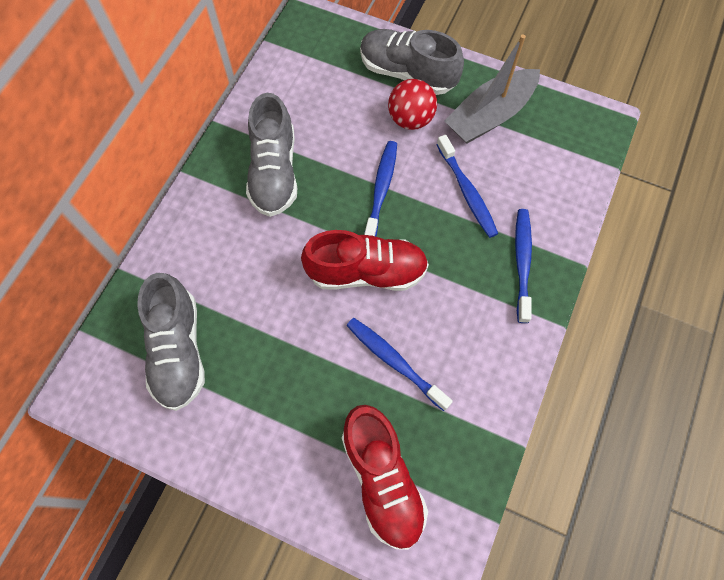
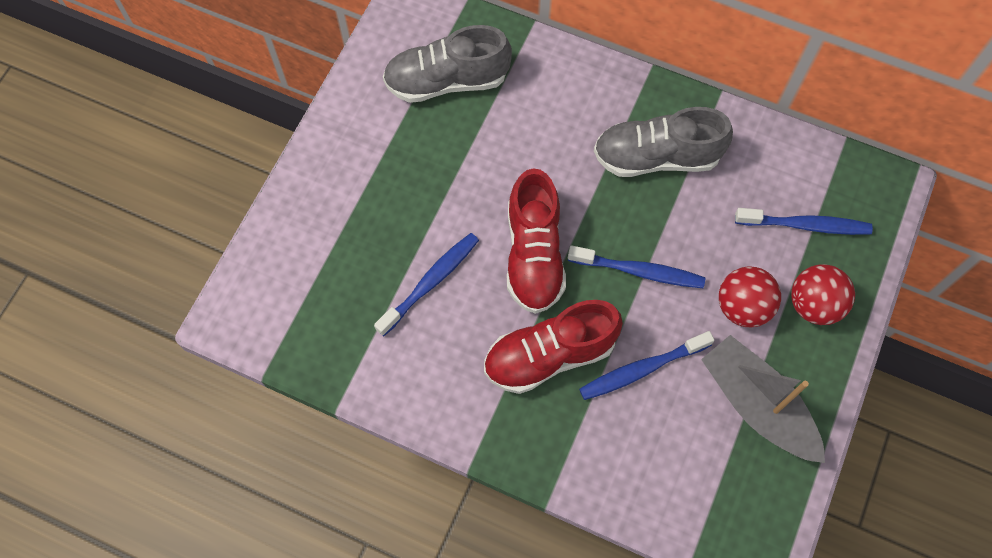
camera: 90 degrees right, 0 degrees up
red shoe [342,405,428,550] -> red shoe moved to [484,300,623,394]
grey shoe [360,29,464,95] -> red ball [791,264,855,325]
blue toothbrush [515,209,532,323] -> blue toothbrush moved to [735,208,873,235]

